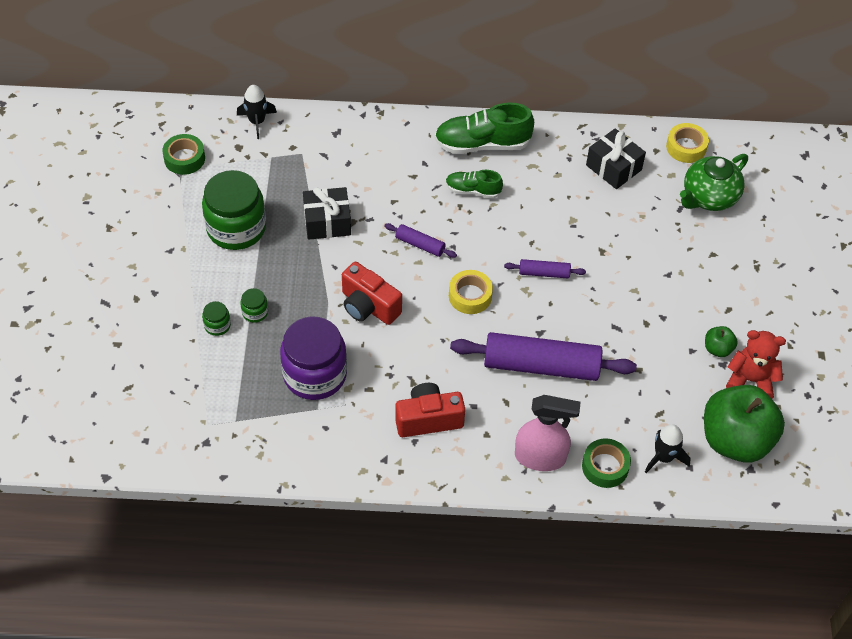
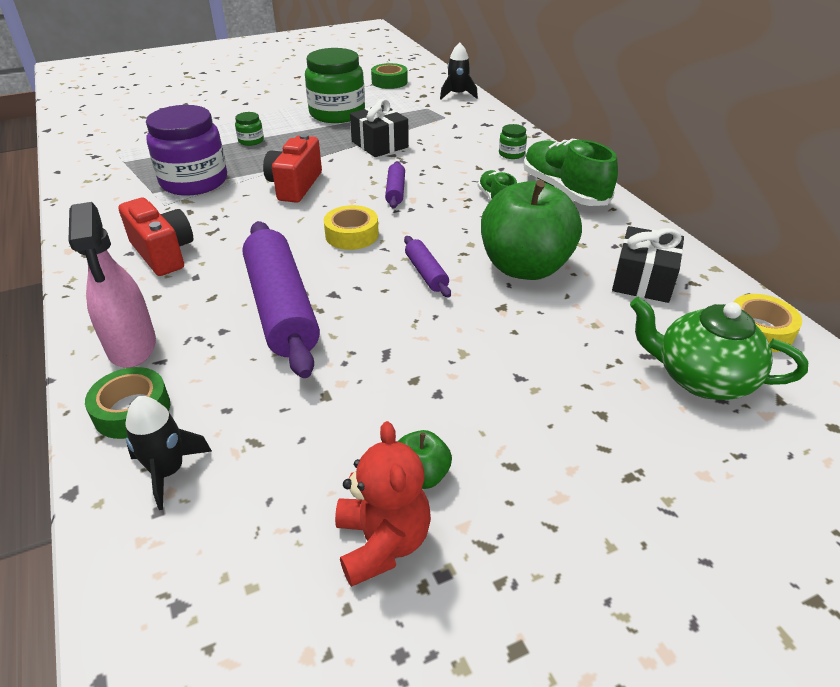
camera: 65 degrees right, 15 degrees down
green jar [202,301,231,336] -> green jar moved to [499,124,527,159]
green apple [704,385,785,463] -> green apple moved to [481,180,582,280]

